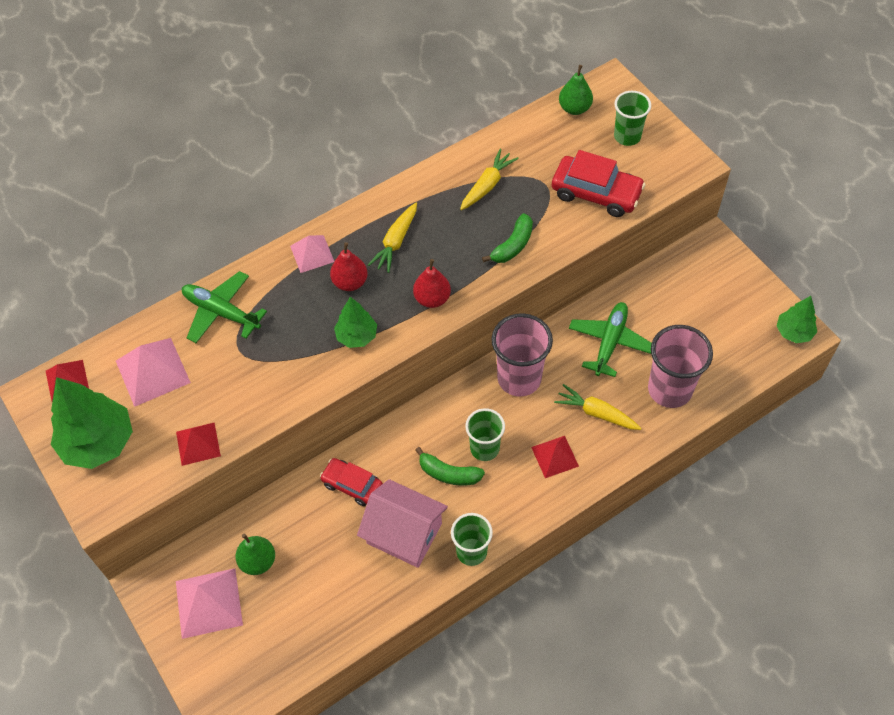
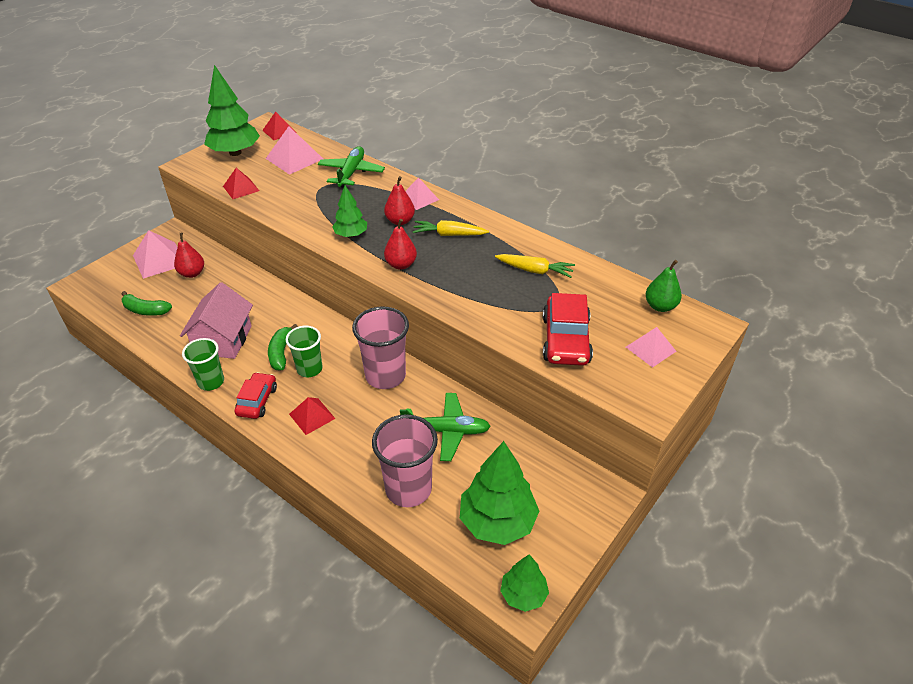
camera: 70 degrees right, 15 degrees down
green pear [235,534,275,575] -> red pear [174,233,204,278]
red car [320,458,383,506] -> red car moved to [234,372,277,419]
green banana [482,213,533,263] -> green banana moved to [121,291,172,316]
yellow carrot [554,384,641,430] -> none
green cup [614,91,651,146] -> pink pyramid [626,327,677,368]
none -> green tree [460,441,539,545]

